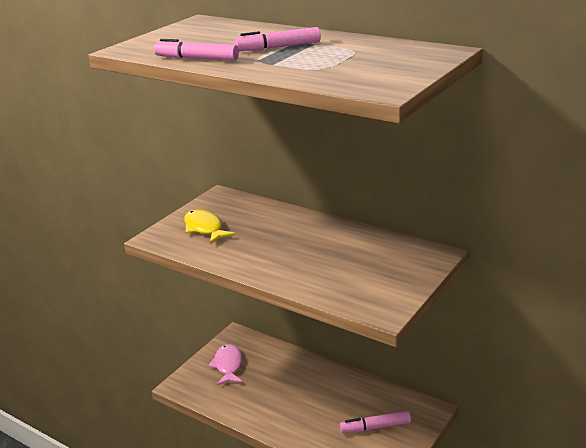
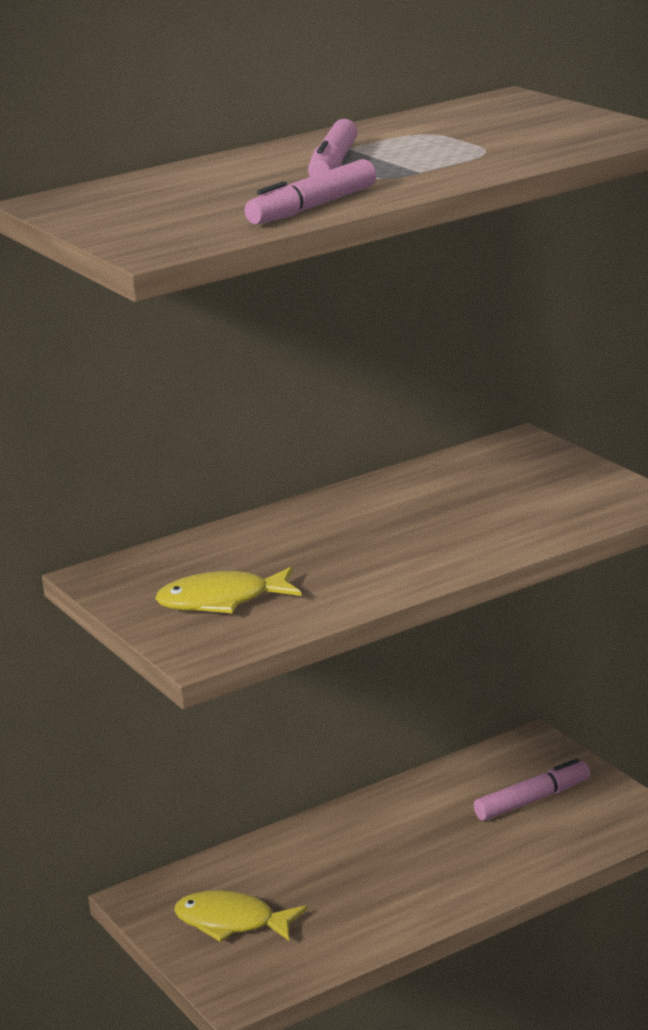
camera: 65 degrees left, 5 degrees down
pink fish [208,344,243,385] -> yellow fish [174,890,308,942]
pink marker [340,411,411,433] -> pink marker turned 135 degrees counterclockwise [473,759,590,821]

